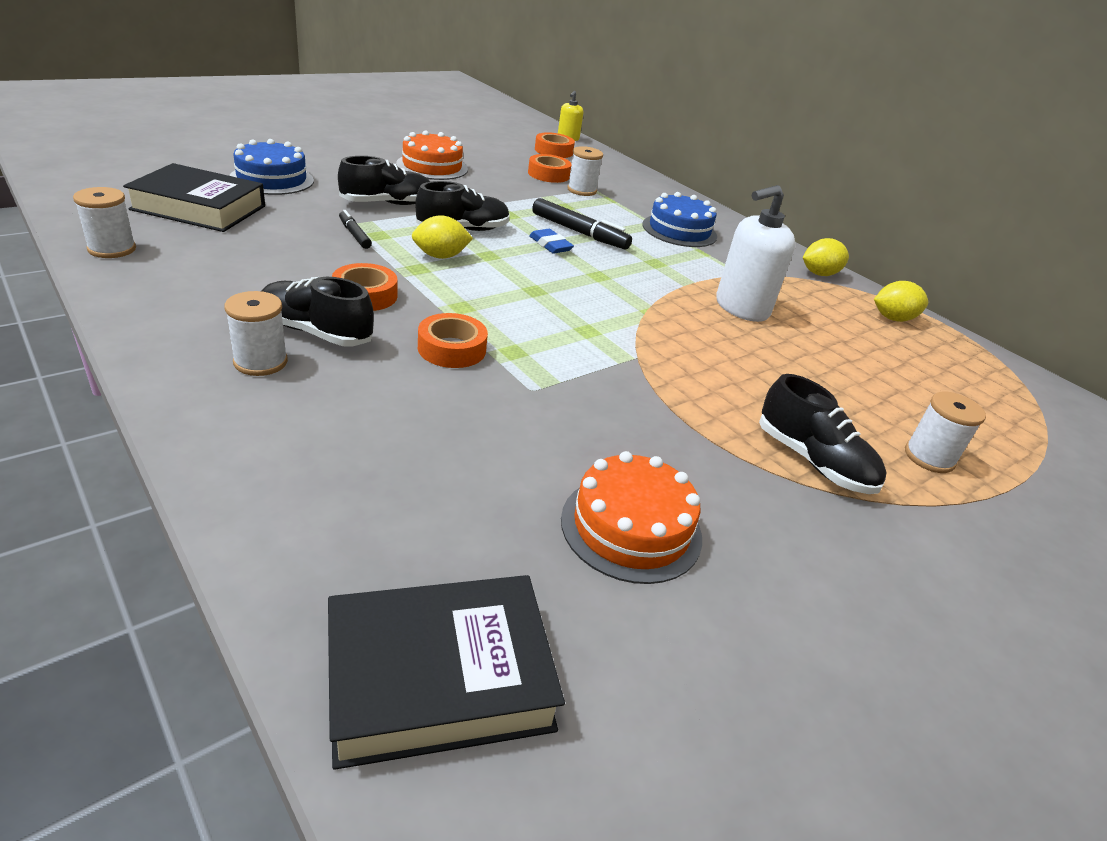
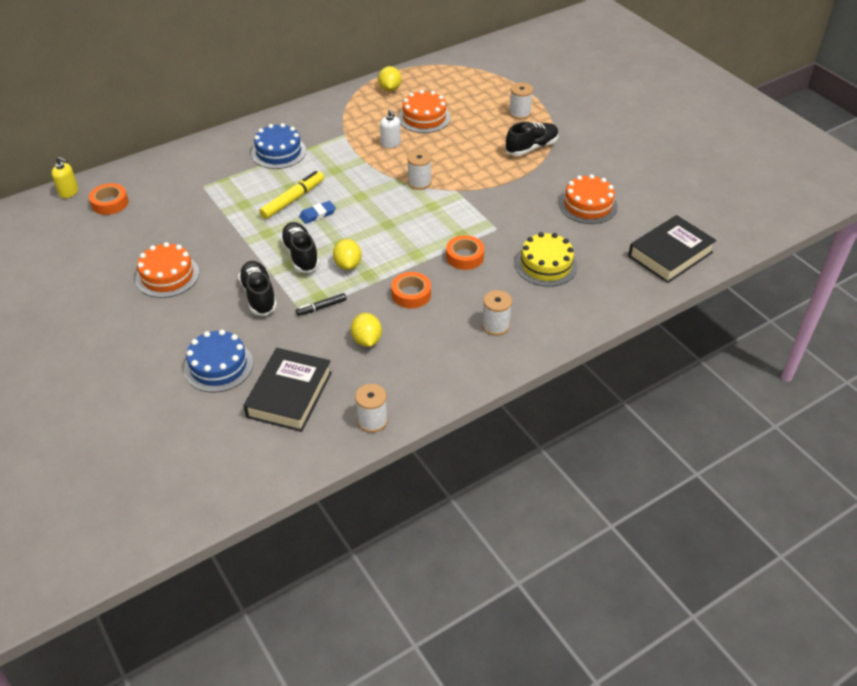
camera: 80 degrees left, 10 degrees up
black shoe [262,277,374,346] -> none
black book [328,575,565,770] -> black book turned 60 degrees clockwise [628,215,717,283]
orange tape [528,154,572,183] -> none
black marker [532,198,632,249] -> yellow marker [259,171,324,219]
white spool [567,146,603,196] -> white spool moved to [407,150,432,190]
white soap dispenser [716,185,796,322] -> white soap dispenser [380,109,401,148], size x0.55
yellow lemon [803,238,849,276] -> yellow lemon moved to [351,313,382,347]
none -> orange cake [398,90,450,133]
none -> yellow cake [515,232,577,287]

